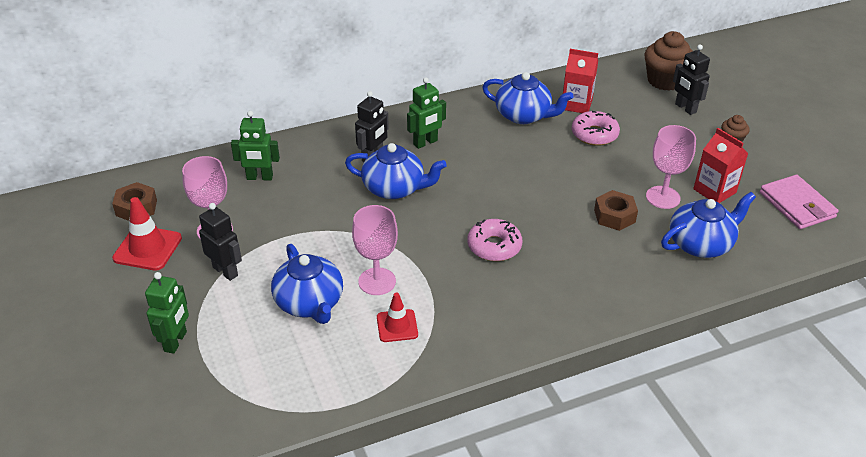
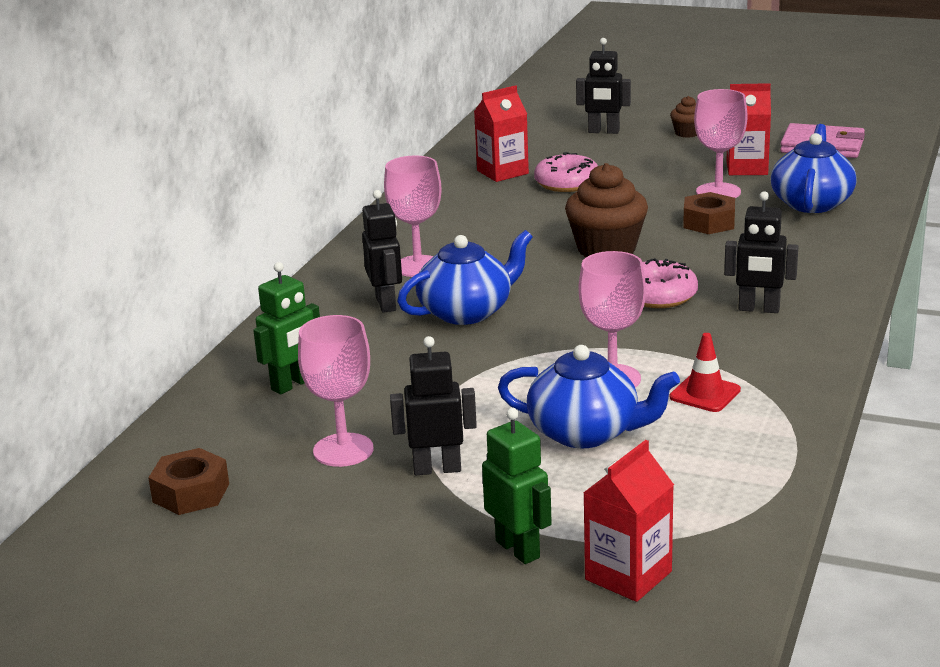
camera: 45 degrees left, 15 degrees down
red traffic cone [112,197,182,271] -> none
green robot [407,77,446,149] -> pink goblet [384,156,442,277]
blue teapot [482,72,573,124] -> none
brown cupcake [644,31,692,91] -> brown cupcake moved to [565,163,648,257]
none -> red carton [583,440,674,602]
none -> black robot [724,191,798,313]

